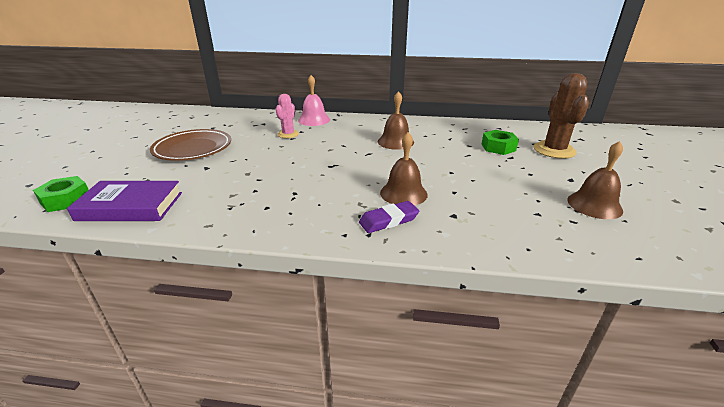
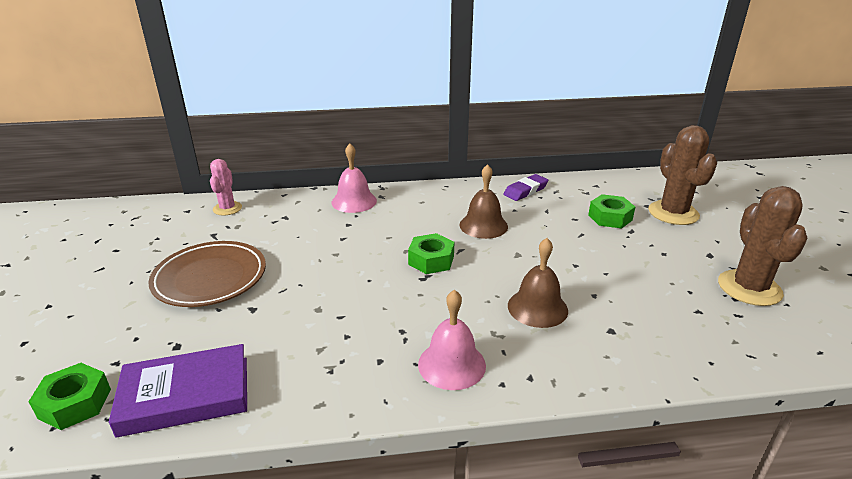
camera: 15 degrees left, 0 degrees up
pink cactus [276,94,299,138] -> pink cactus moved to [210,159,242,216]
purple eraser [359,201,419,233] -> purple eraser moved to [503,174,548,201]
brown bell [567,141,623,219] -> brown cactus [718,186,807,306]
none -> green nut [408,233,454,274]
none -> pink bell [418,290,486,390]

